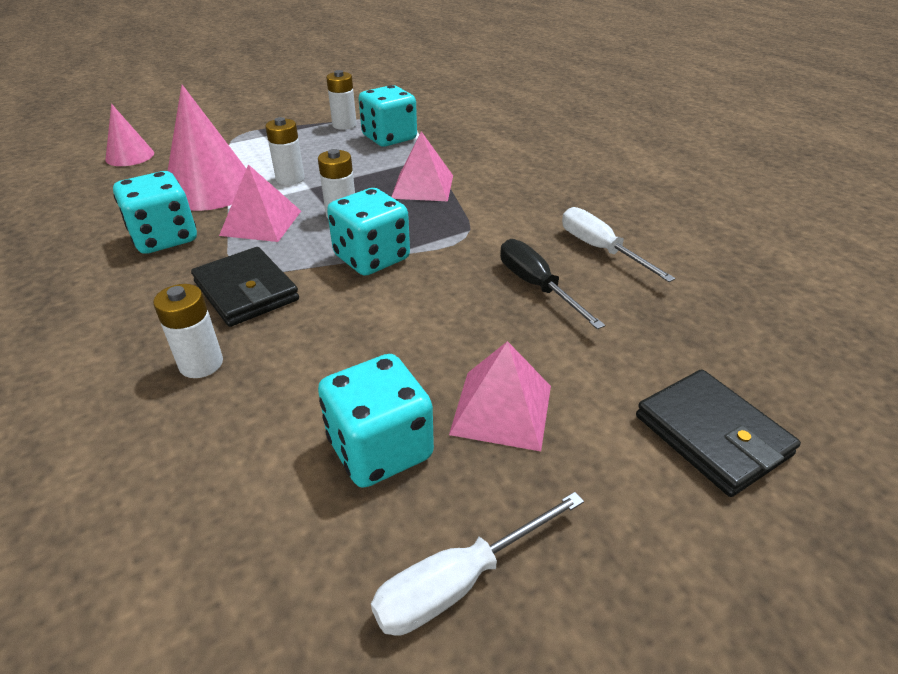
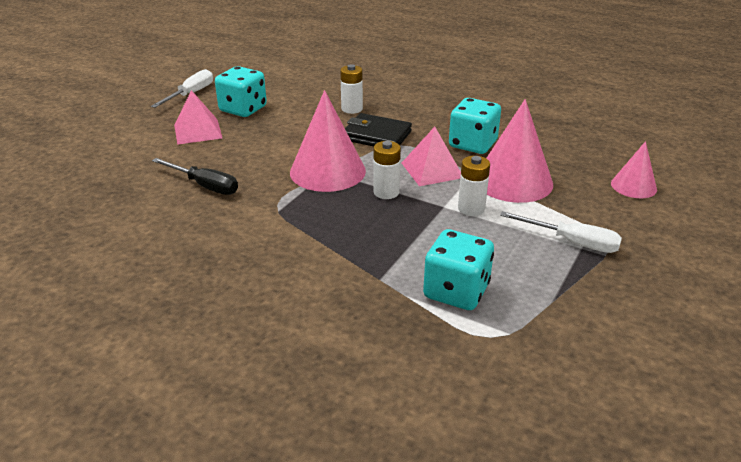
camera: 150 degrees right, 5 degrees down
white battery [326,70,357,130] -> none
turquoise dice [327,188,410,276] -> pink cone [290,90,366,192]
pink pyramid [391,131,453,201] -> none
white screwdriver [562,207,676,282] -> white screwdriver moved to [500,211,622,253]
black wallet [636,369,801,497] -> none

